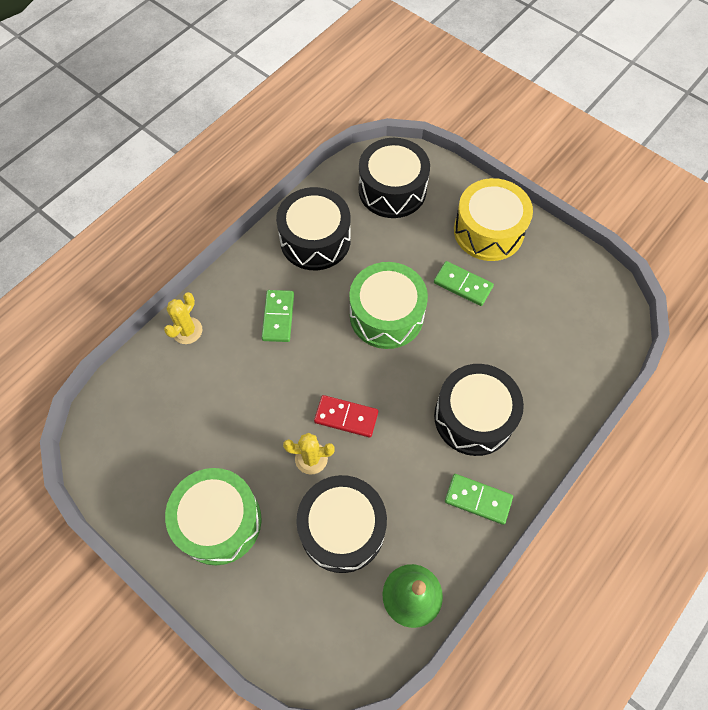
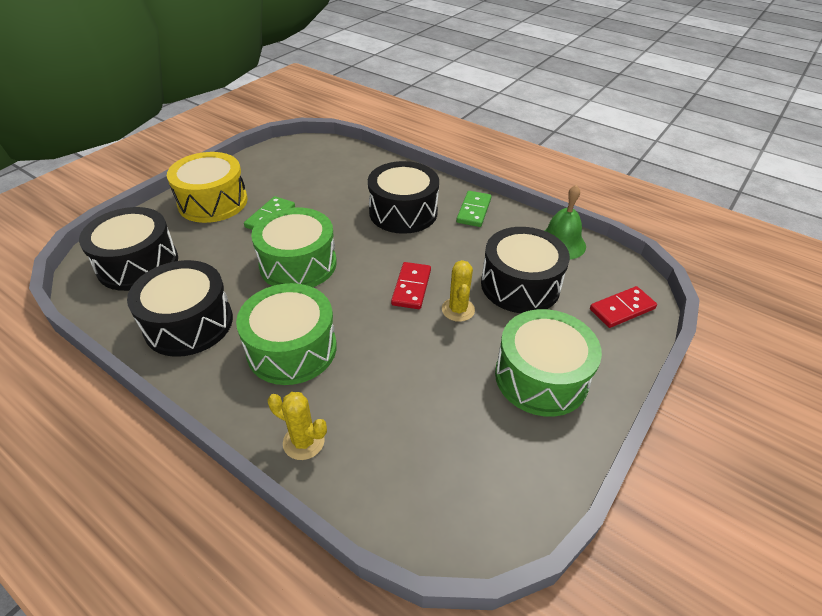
camera: 95 degrees left, 20 degrees down
green domino [262,290,294,342] -> green drum [236,283,337,385]
none -> red domino [590,286,657,328]

